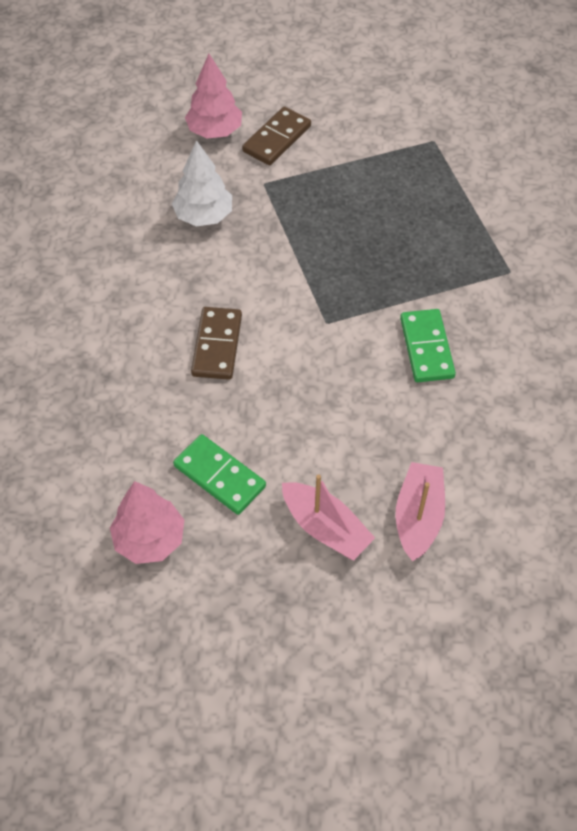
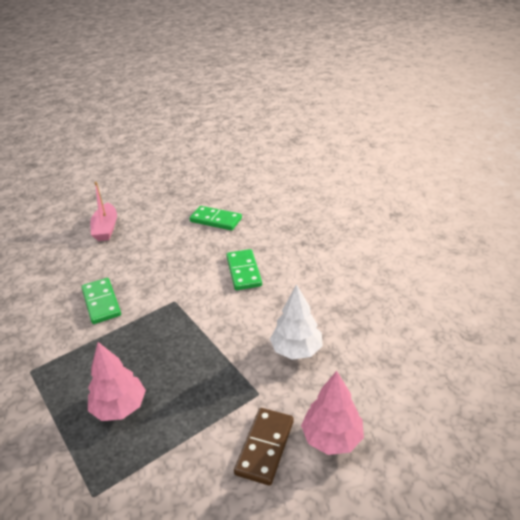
camera: 165 degrees right, 20 degrees down
pink tree [110,481,184,564] -> pink tree moved to [88,342,146,421]
brown domino [191,307,242,380] -> green domino [226,249,262,290]
pink boat [282,474,375,560] -> none

